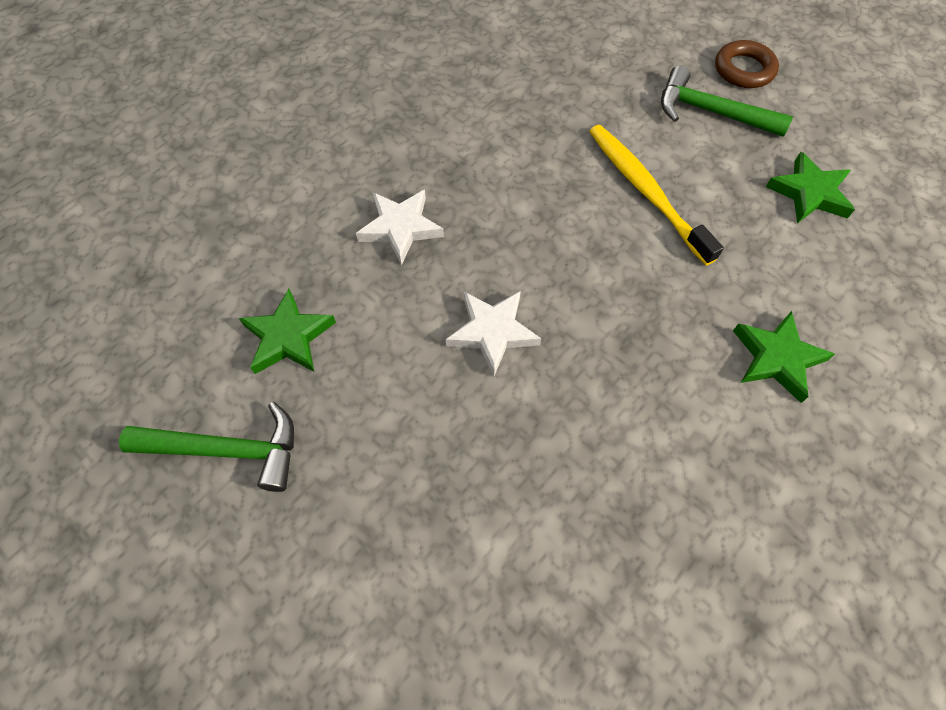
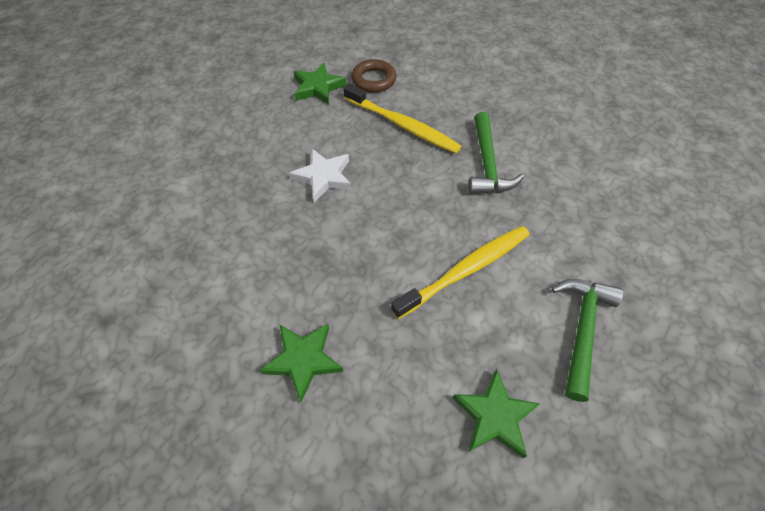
camera: 85 degrees right, 5 degrees down
green hammer [119,402,294,492] -> green hammer moved to [468,112,524,194]
white star [356,190,444,265] -> yellow toothbrush [343,83,462,153]
brown ring [715,40,779,88] -> brown ring moved to [351,59,396,93]

